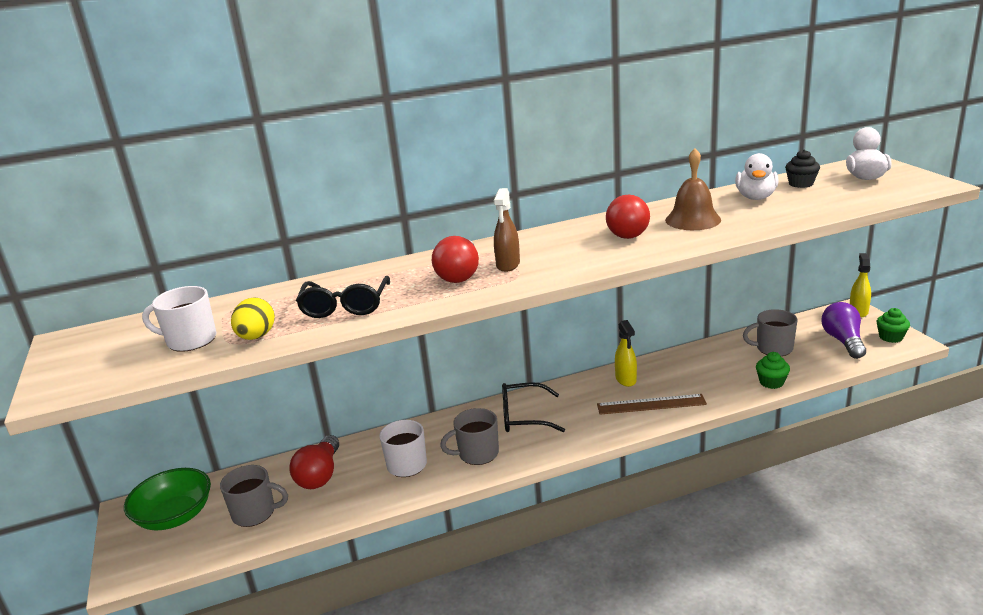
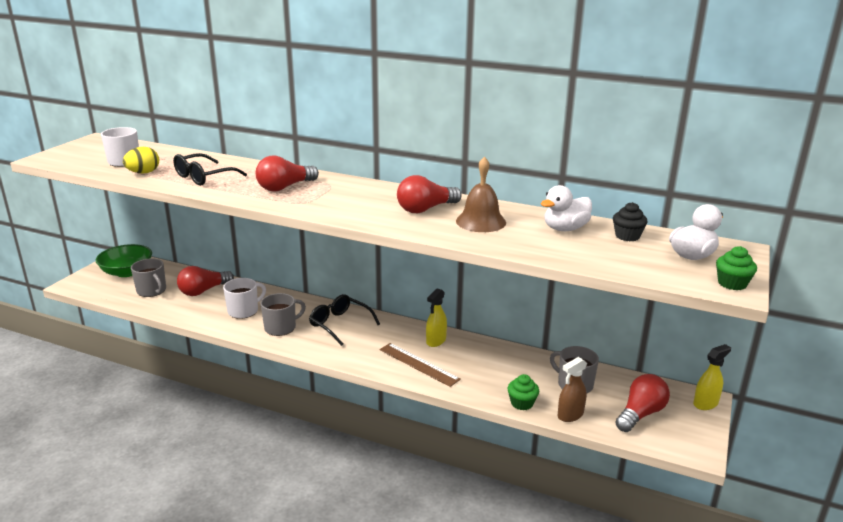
camera: 40 degrees right, 0 degrees up
grey mug [440,408,499,465] -> grey mug turned 120 degrees clockwise [260,293,306,336]
brown spray bottle [494,188,520,272] -> brown spray bottle moved to [558,357,587,422]
purple light bulb [822,302,866,359] -> red light bulb [615,374,670,432]
green cupcake [877,308,910,343] -> green cupcake moved to [716,246,757,290]

